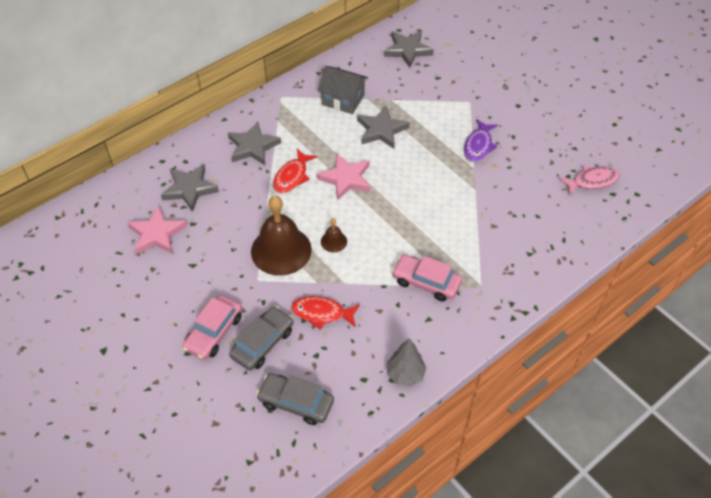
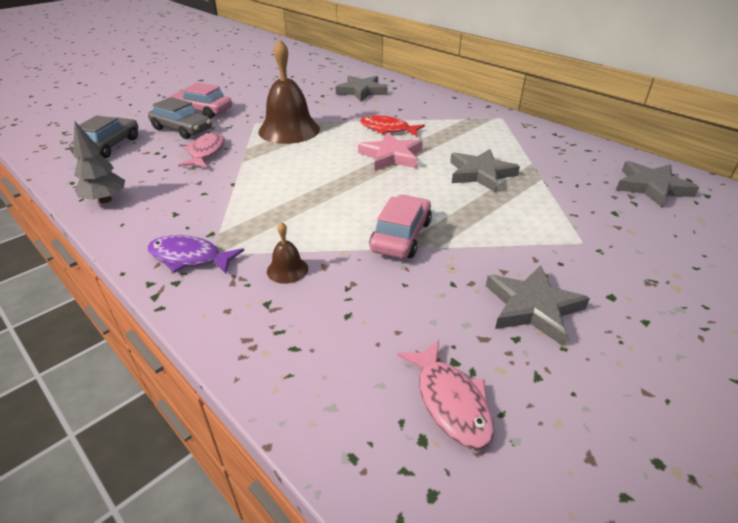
camera: 85 degrees right, 15 degrees down
pink star [127,206,187,255] -> none
grey star [228,122,281,165] -> grey star moved to [486,265,590,346]
red fish [291,296,360,330] -> pink fish [178,132,224,168]
grey house [317,66,368,114] -> none
brown bell [321,218,347,252] -> brown bell moved to [267,222,308,284]
pink car [392,254,462,301] -> pink car moved to [369,195,432,259]
purple fish [464,119,498,162] -> purple fish moved to [147,235,244,273]

